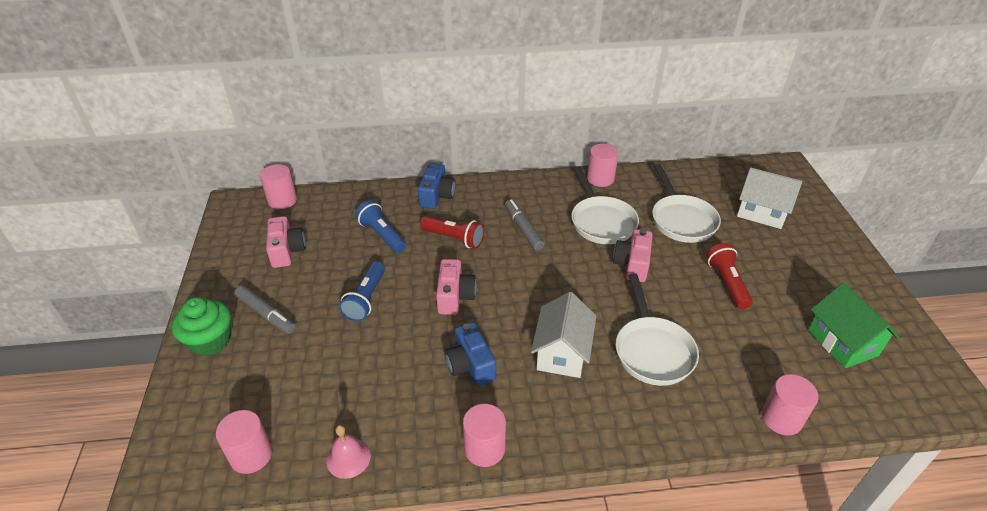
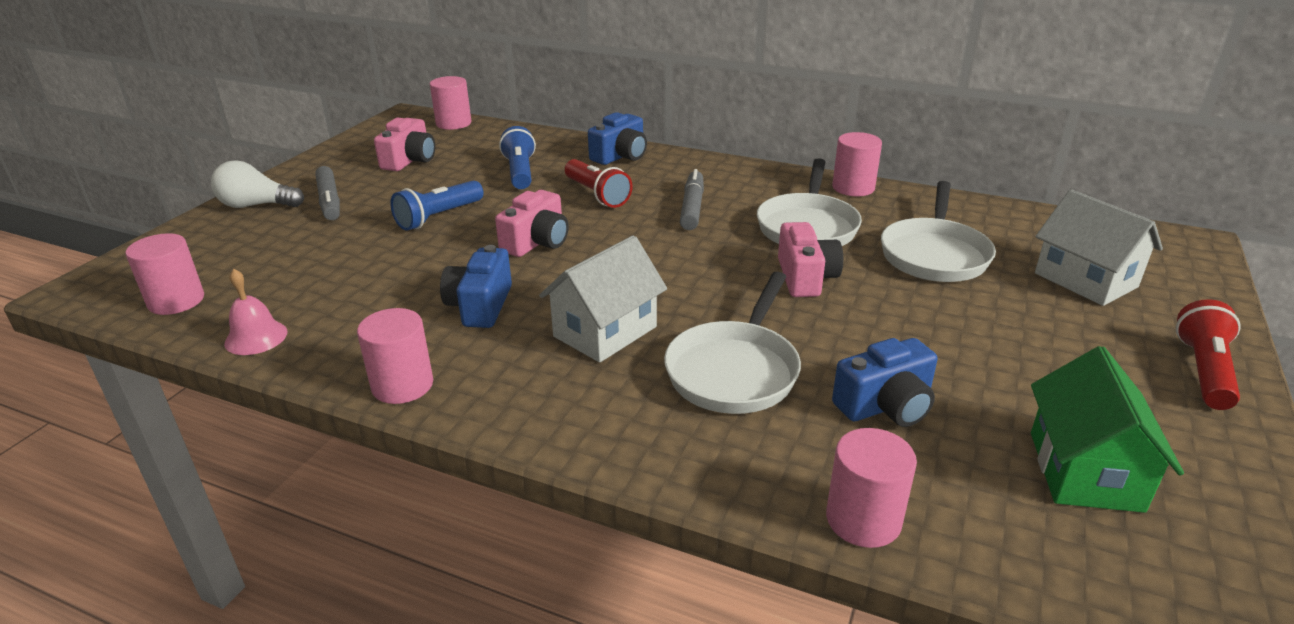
camera: 30 degrees right, 10 degrees down
green cupcake [172,297,231,356] -> white light bulb [211,160,304,208]
pink camera [613,229,653,282] -> pink camera turned 135 degrees clockwise [778,222,843,297]
red flashlight [706,243,753,309] -> red flashlight moved to [1176,299,1240,410]
none -> blue camera [832,338,938,427]

